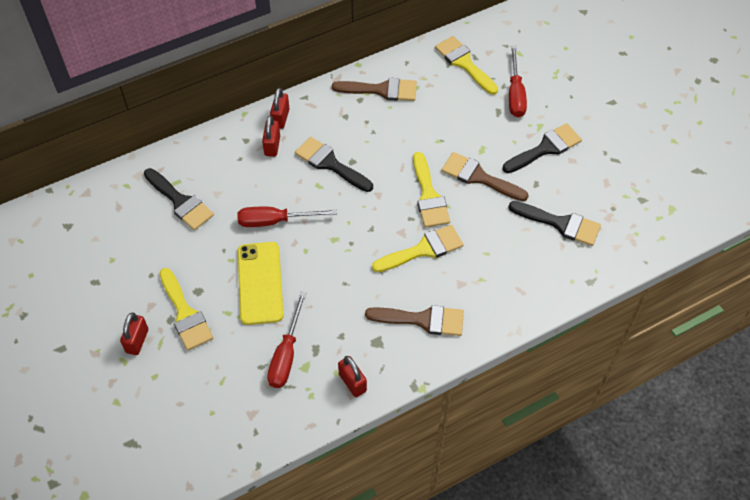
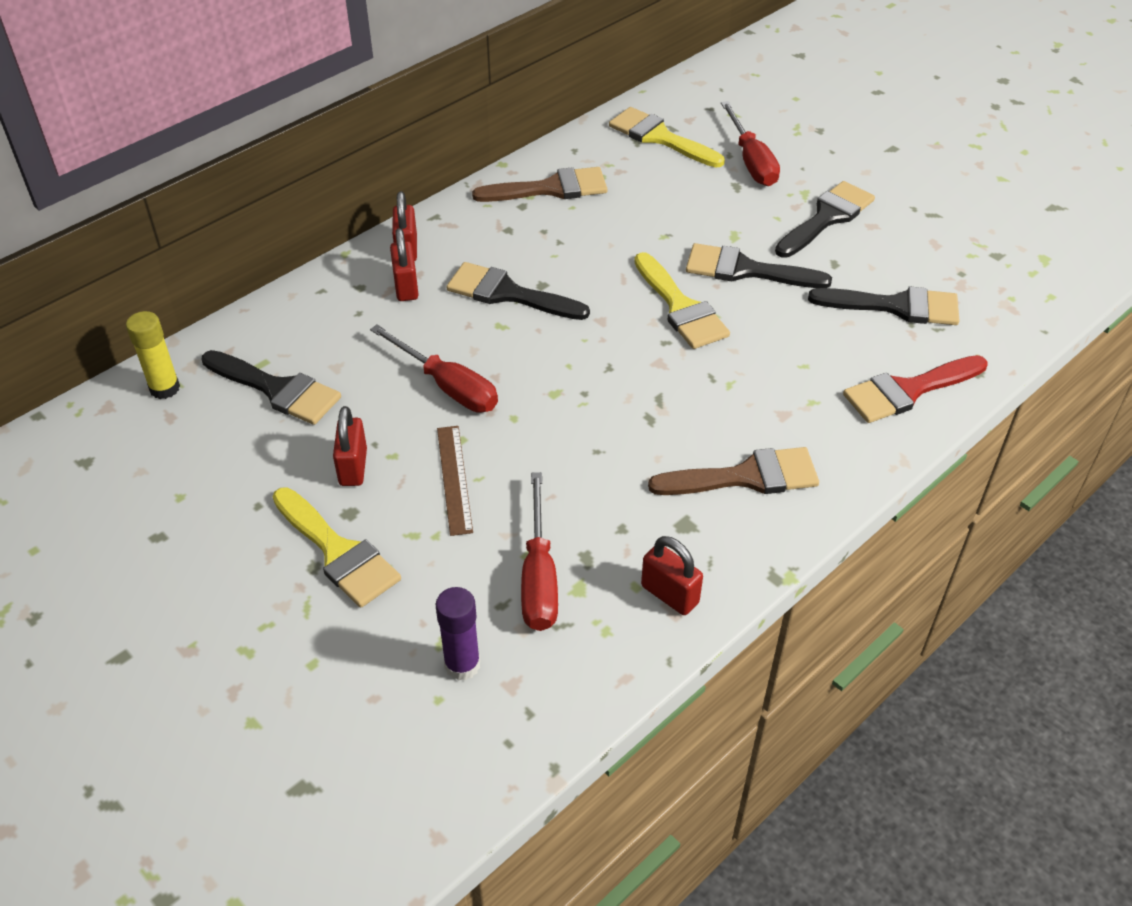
camera: 15 degrees left, 10 degrees down
red padlock [120,312,149,355] -> red padlock moved to [333,406,367,486]
red screwdriver [237,207,337,227] -> red screwdriver turned 120 degrees counterclockwise [370,325,498,412]
yellow phone [238,242,284,325] -> brown ruler [437,426,473,536]
yellow brush [372,225,463,272] -> none
brown brush [441,152,529,201] -> black brush [686,243,832,288]
none -> yellow glue stick [126,311,180,399]
none -> purple glue stick [436,587,480,681]
none -> red brush [843,355,988,423]

